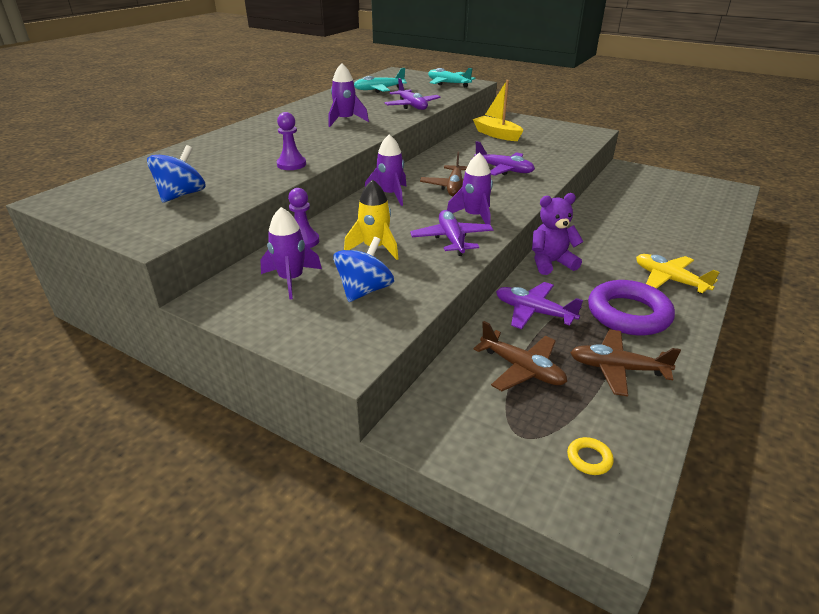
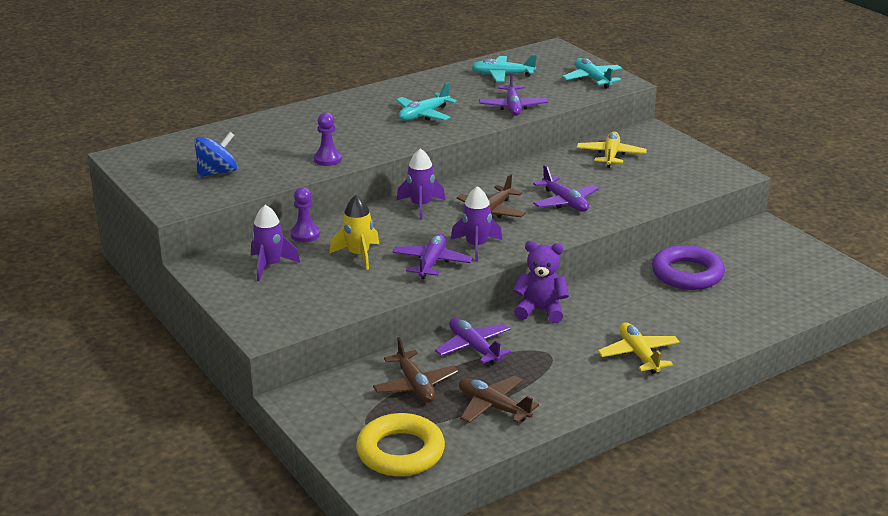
camera: 25 degrees right, 5 degrees down
purple rocket [328,63,369,127] -> turquoise plane [396,83,457,121]
blue spinning top [333,237,394,302] -> none
yellow boat [473,80,524,141] -> yellow plane [577,131,647,168]
yellow ring [567,437,614,475] -> yellow ring [356,413,445,476], size x2.49
purple ring [588,280,675,335] -> purple ring moved to [652,245,725,290]

